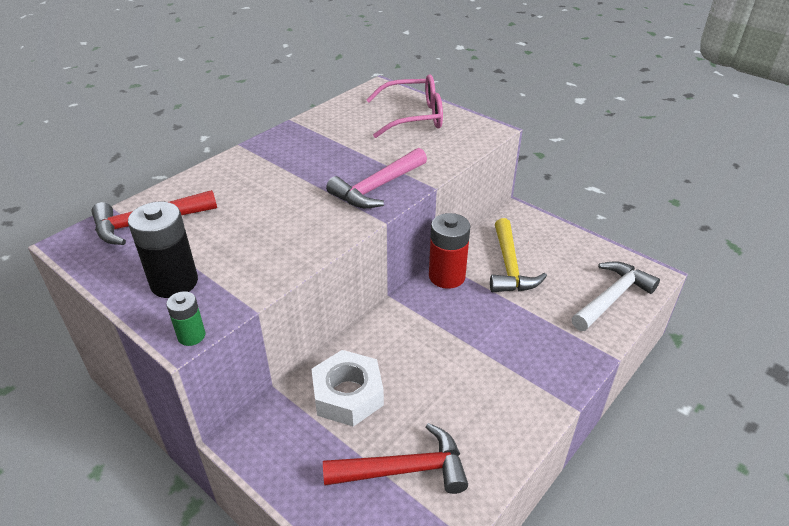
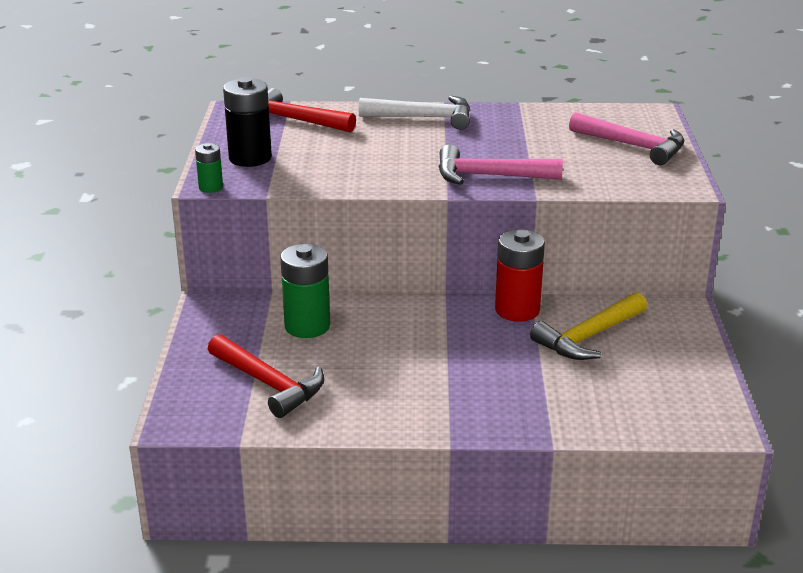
camera: 50 degrees right, 10 degrees down
white nut [312,350,384,427] -> green battery [280,244,330,338]
pink glasses [366,74,443,138] -> pink hammer [569,112,684,165]
white hammer [572,261,660,331] -> white hammer moved to [358,96,470,130]

